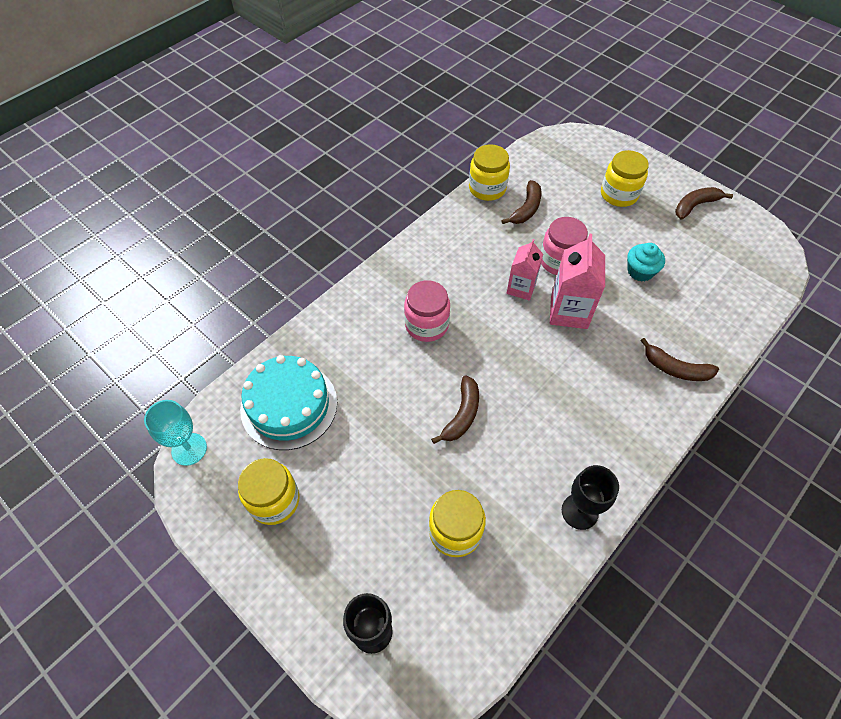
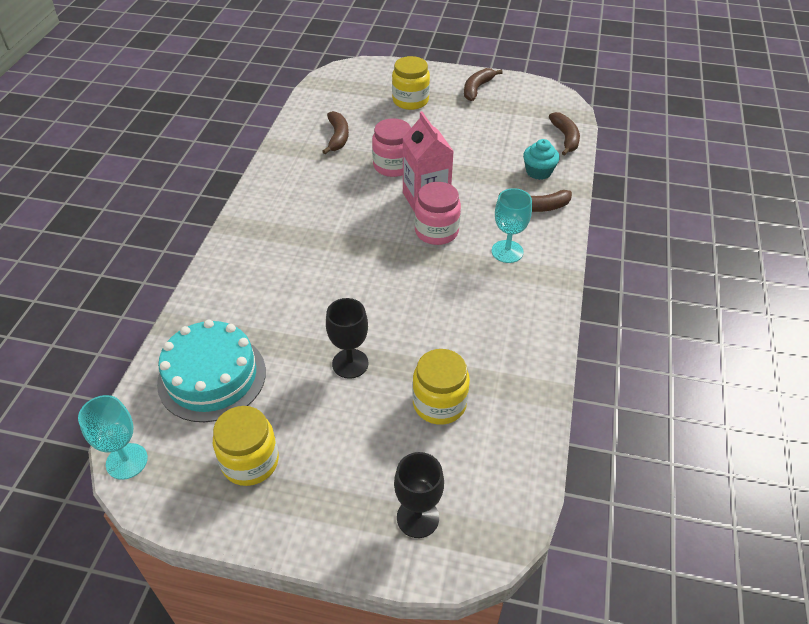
camera: 30 degrees left, 10 degrees down
pink jar [404,280,450,342] -> pink jar moved to [415,182,461,245]
brown banana [431,375,479,444] -> brown banana moved to [549,112,580,156]
yellow jar [469,144,510,201] -> none
pink carton [507,239,543,301] -> none
black goblet [562,465,619,530] -> black goblet moved to [326,298,369,379]
turquoise cupcake [627,243,665,282] -> turquoise cupcake moved to [523,139,560,180]
none -> turquoise goblet [492,188,532,263]

